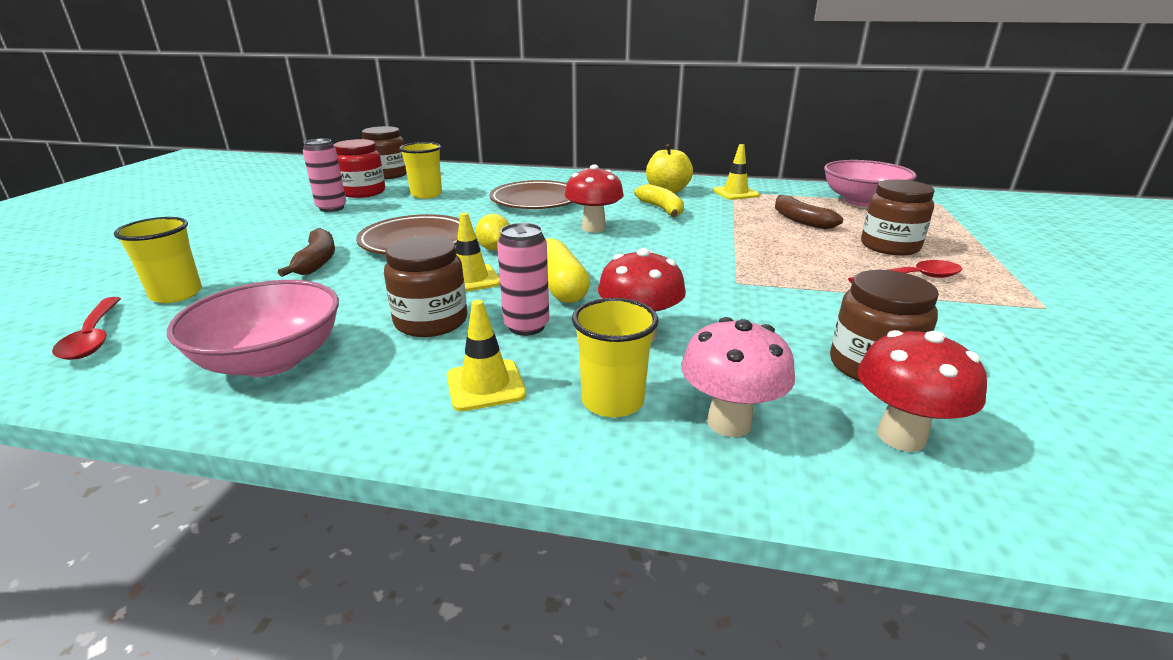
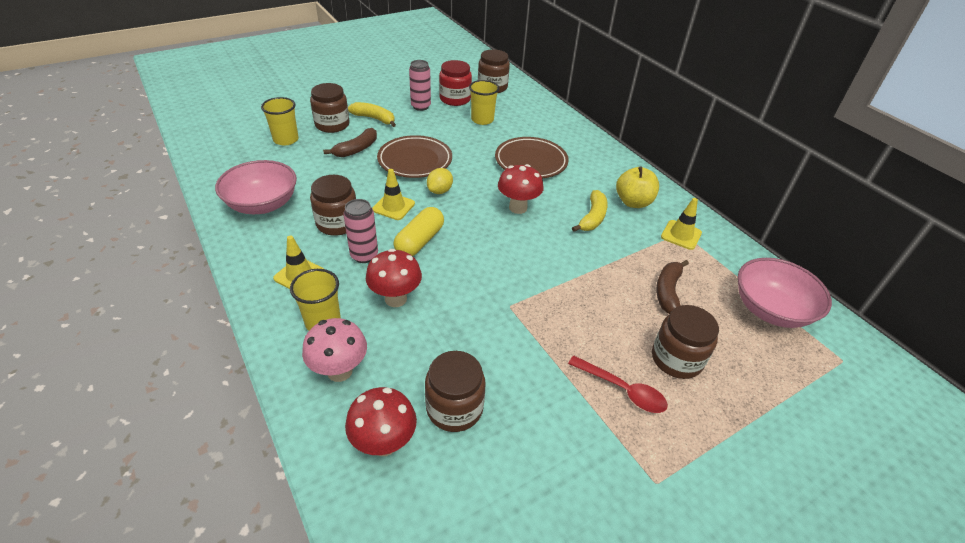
camera: 45 degrees right, 15 degrees up
red spoon [52,297,121,360] -> none
none -> brown jar [310,83,350,133]
none -> yellow banana [348,102,396,127]

